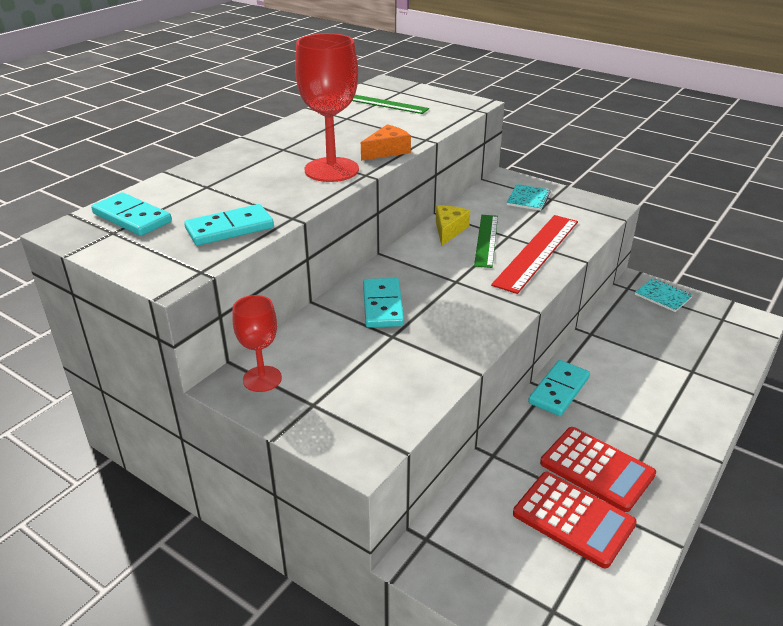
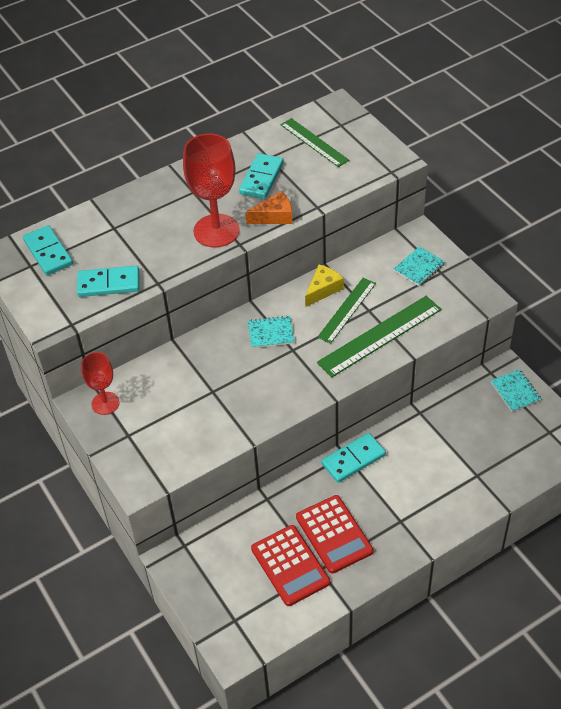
camera: 25 degrees right, 15 degrees up
turquoise domino [363,278,404,328] -> turquoise domino moved to [239,153,284,199]
red ruler [491,215,578,294] -> green ruler [317,296,442,377]
none -> turquoise notebook [248,315,295,348]

